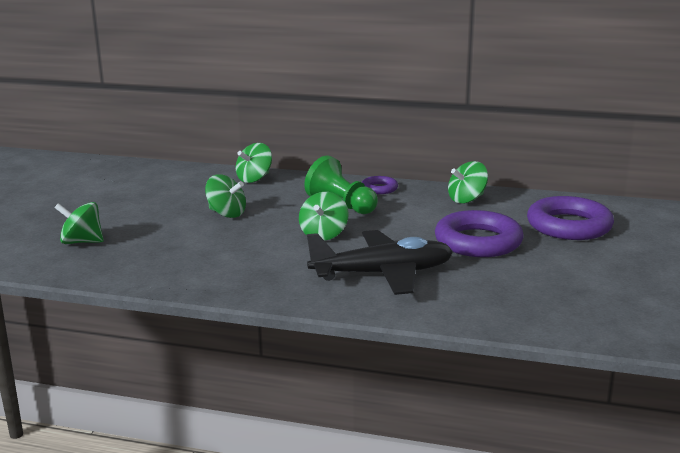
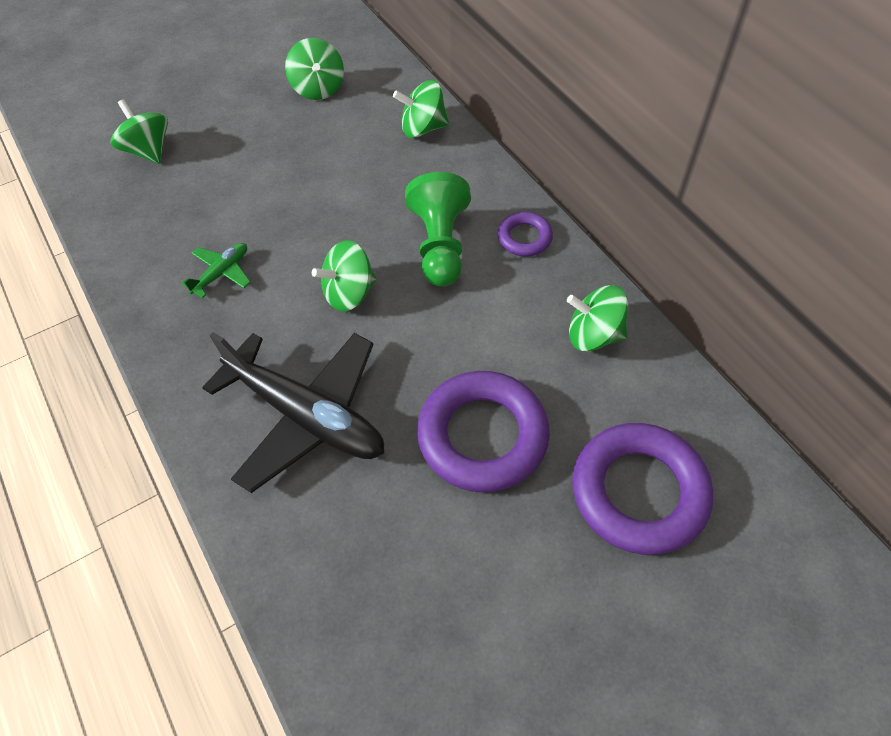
camera: 45 degrees right, 35 degrees up
green spinning top [205,175,246,218] -> green spinning top moved to [285,38,344,100]
none -> green plane [181,243,251,299]

